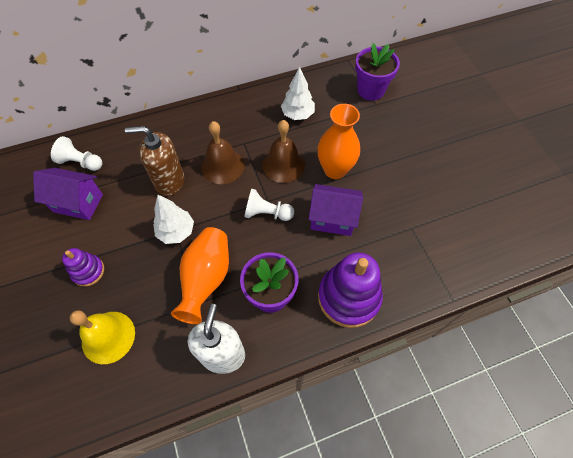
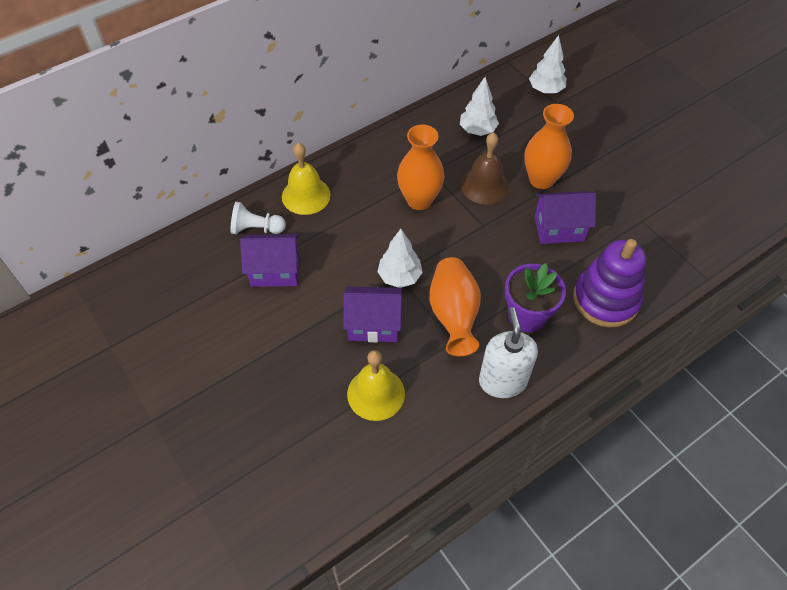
camera: 15 degrees left, 5 degrees down
purple stacking toy [62,248,104,287] -> none
brown soap dispenser [125,126,184,196] -> none
brown bell [202,121,244,184] -> orange vase [397,125,444,210]
white pawn [244,189,294,221] -> none
purple flower pot [355,43,400,101] -> white tree [529,35,566,93]
none -> yellow bell [282,143,331,215]
none -> purple house [343,286,402,342]

